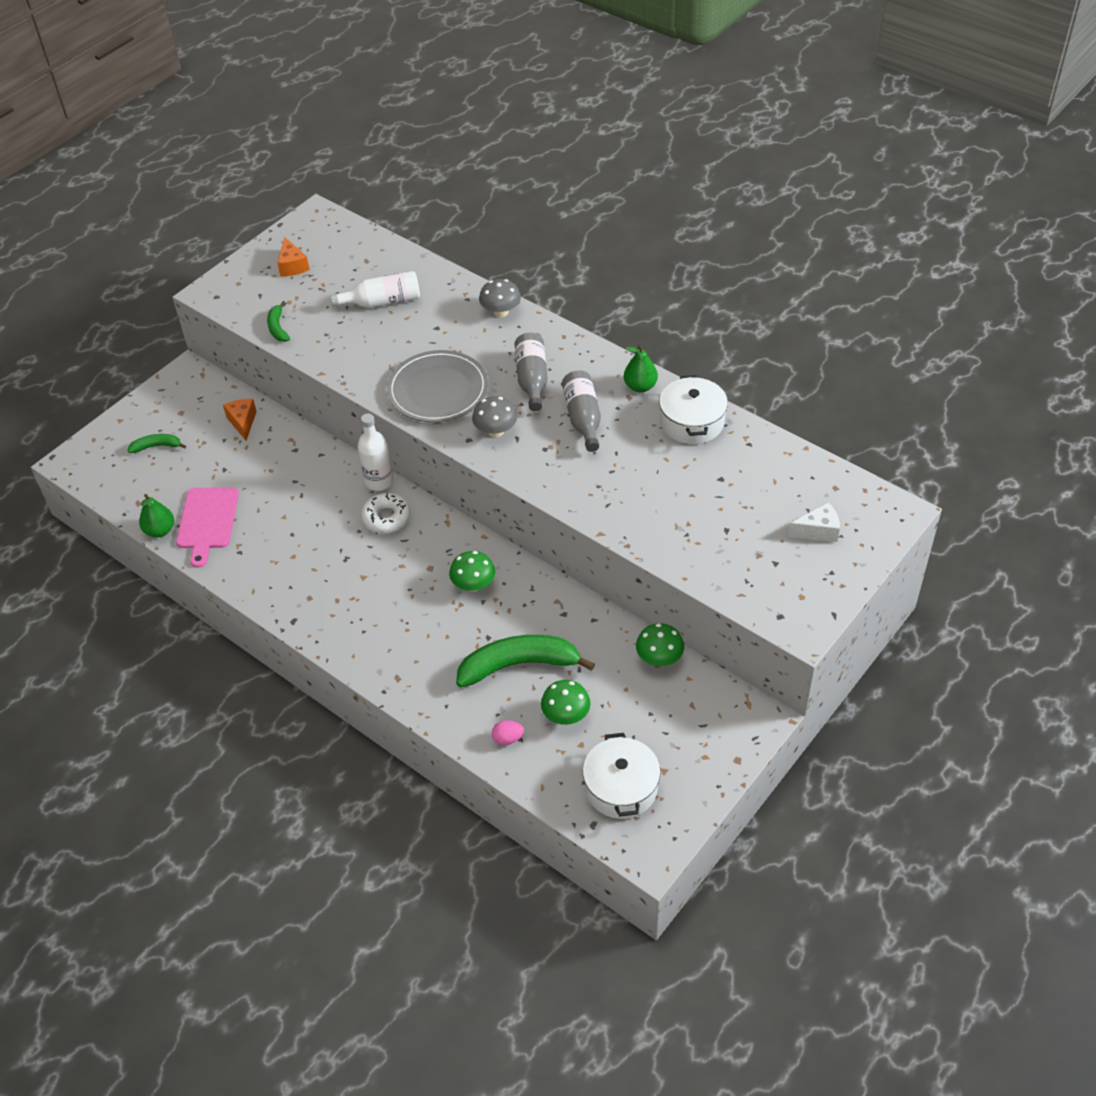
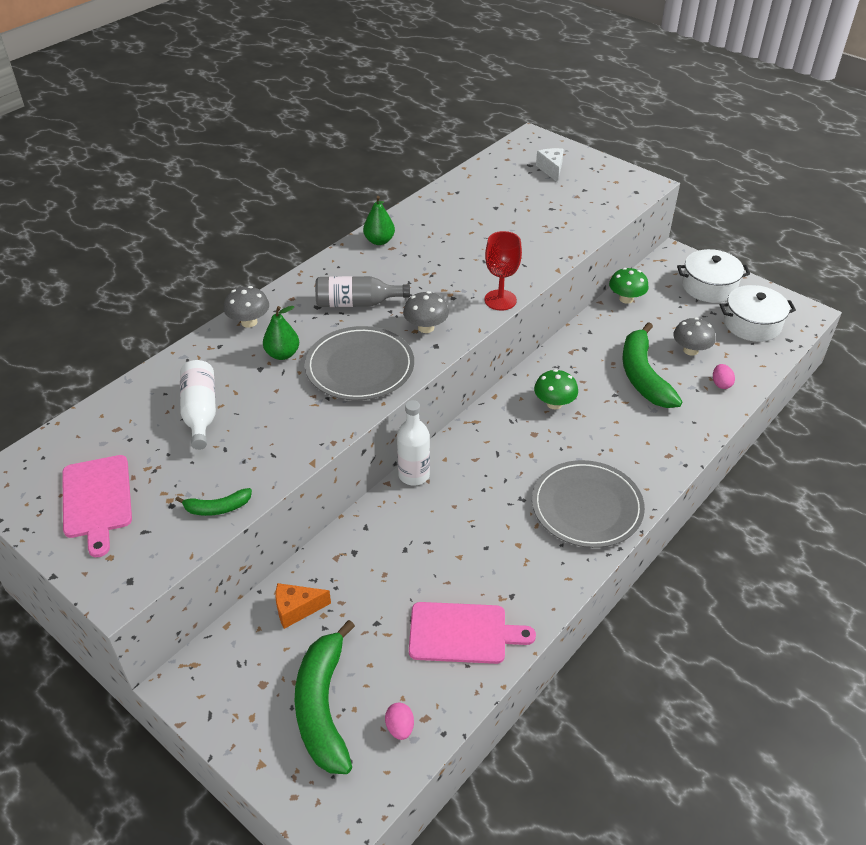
camera: 90 degrees left, 5 degrees down
green banana [128,434,186,453] -> green banana [295,620,355,774], size x2.07
green pear [139,494,174,537] -> green pear moved to [263,306,299,360]
orange cheese [277,237,310,277] -> pink cutting board [62,455,132,557]
white donut [361,493,411,533] -> none
green mushroom [541,680,591,725] -> grey mushroom [673,317,716,356]
grey bottle [562,370,601,452] -> none
white pot [659,375,728,444] -> white pot moved to [677,249,750,303]
none -> pink egg [385,702,414,740]
none -> red goblet [484,231,522,311]
none -> grey plate [532,460,645,548]

